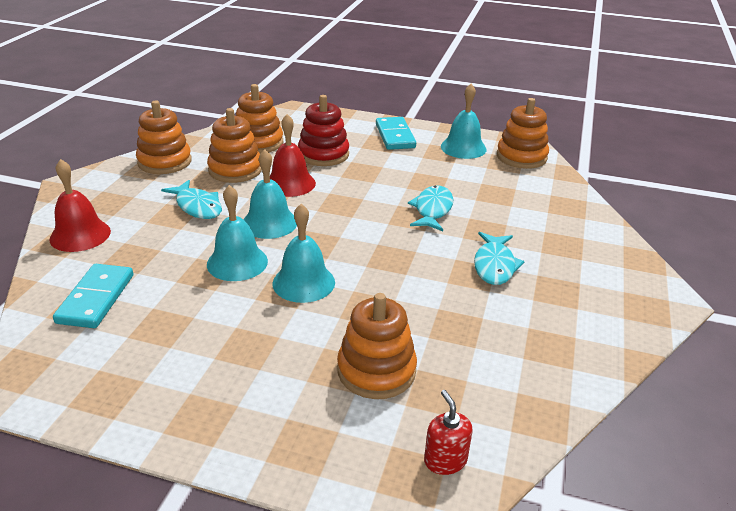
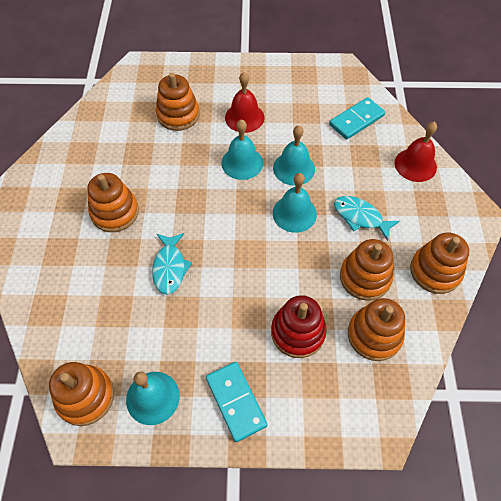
camera: 165 degrees right, 25 degrees up
turquoise domino [53,264,133,328] -> turquoise domino turned 60 degrees clockwise [329,97,385,140]
red bell [270,114,316,197] -> red bell moved to [225,72,264,133]
red soap dispenser [424,390,473,475] -> none
turquoise fish [474,232,525,285] -> orange stacking toy [87,173,139,232]

